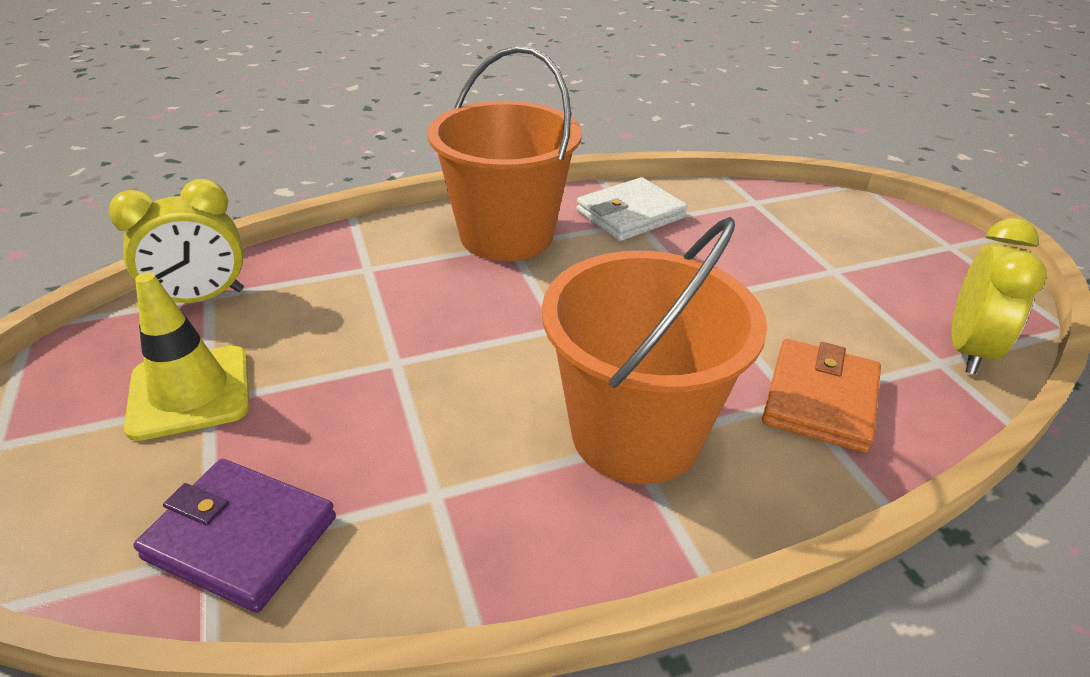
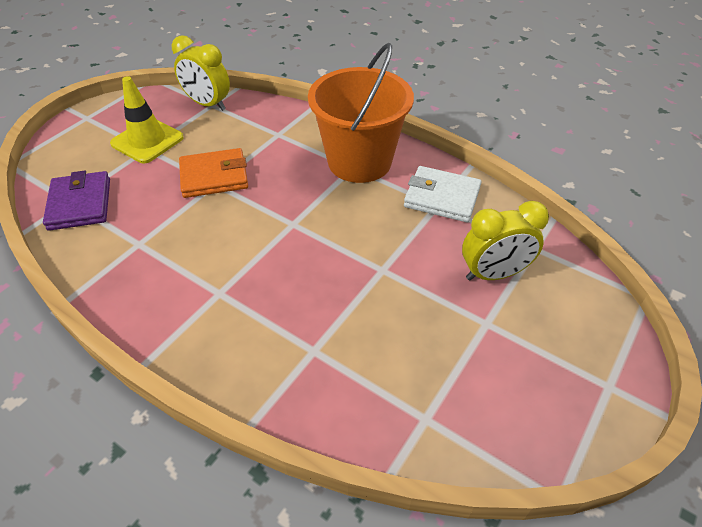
camera: 55 degrees right, 10 degrees up
orange bucket [542,217,767,484] -> none
orange wallet [762,339,881,453] -> orange wallet moved to [179,148,248,198]
yellow clock [952,218,1047,374] -> yellow clock moved to [462,201,549,280]

